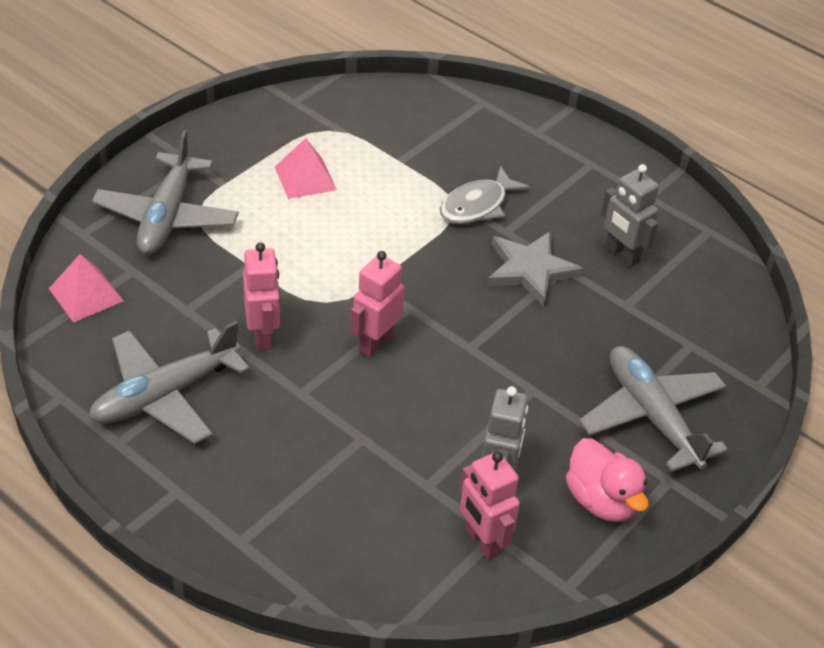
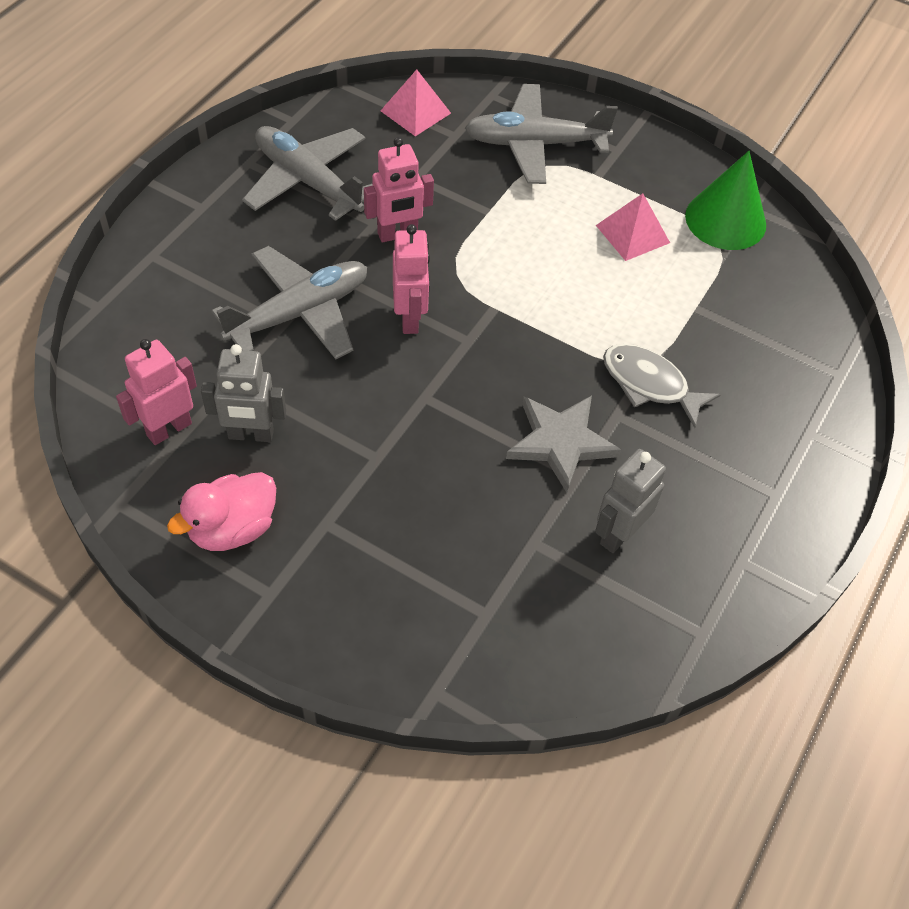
camera: 80 degrees right, 10 degrees up
pink robot [350,251,405,357] -> pink robot turned 60 degrees clockwise [393,224,430,334]
grey plane [579,346,728,472] -> grey plane moved to [212,246,367,359]
none -> green cone [685,151,766,250]

